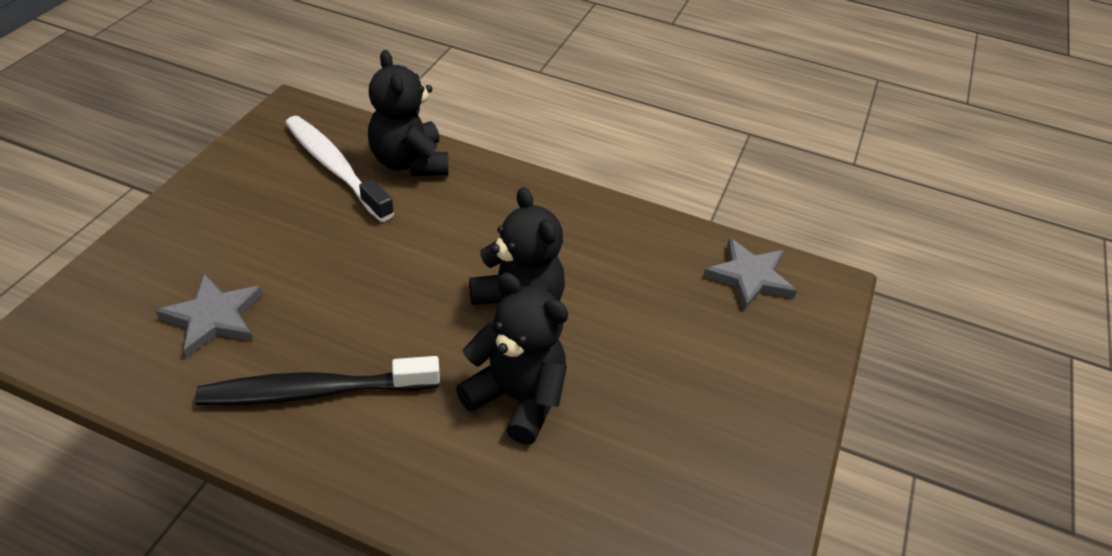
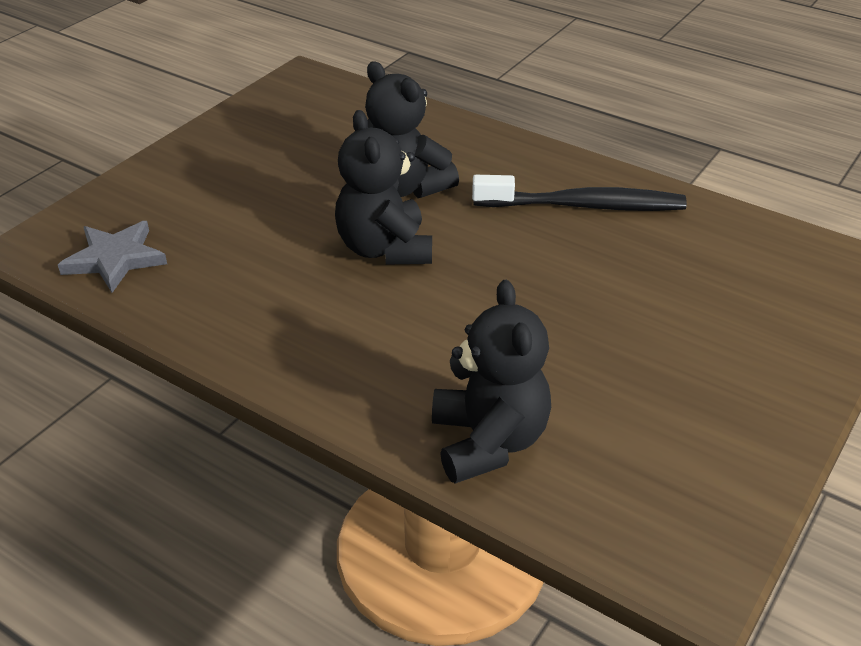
camera: 165 degrees left, 5 degrees down
grey star [156,274,263,358] -> none
white toothbrush [285,116,394,222] -> none

